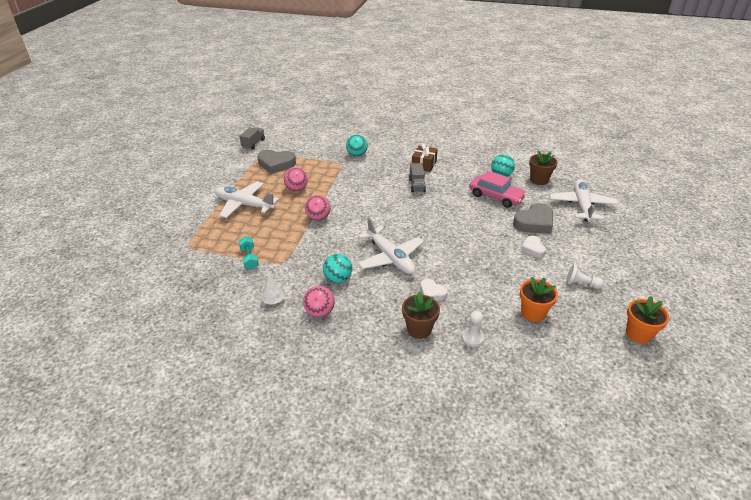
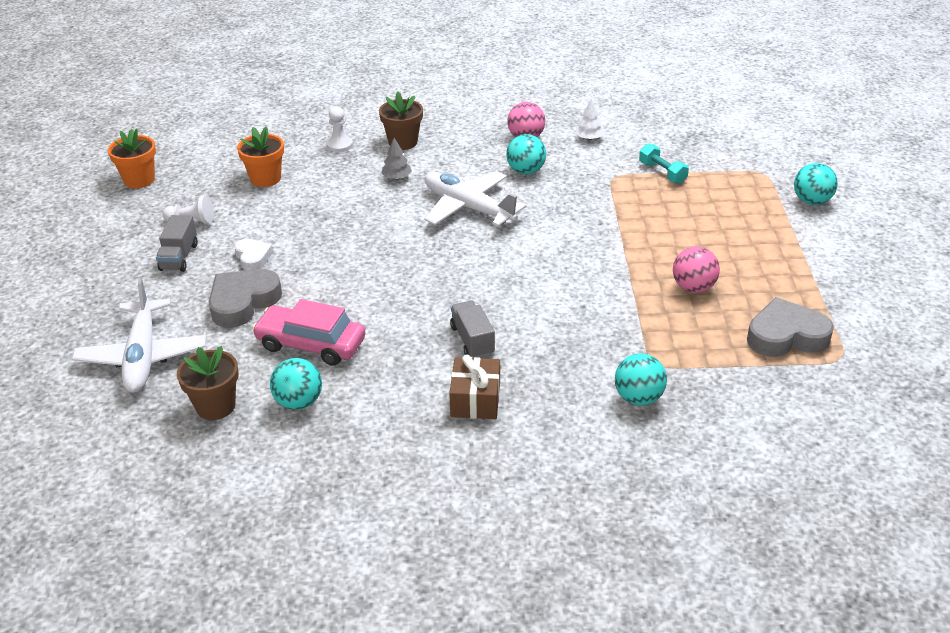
camera: 165 degrees right, 0 degrees up
white plane [215,181,279,218] -> none
grey truck [239,127,265,149] -> grey truck moved to [156,215,198,272]
pink ball [305,195,330,221] -> none
white heart [420,279,448,301] -> grey tree [381,138,412,180]
none -> turquoise ball [794,163,838,205]

